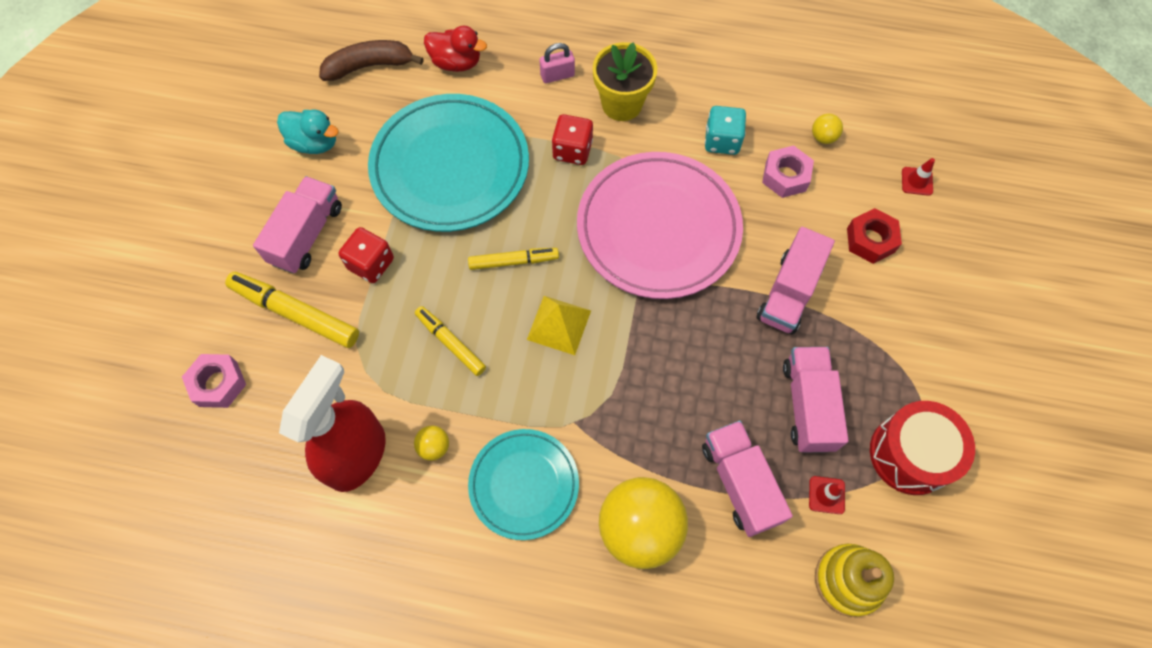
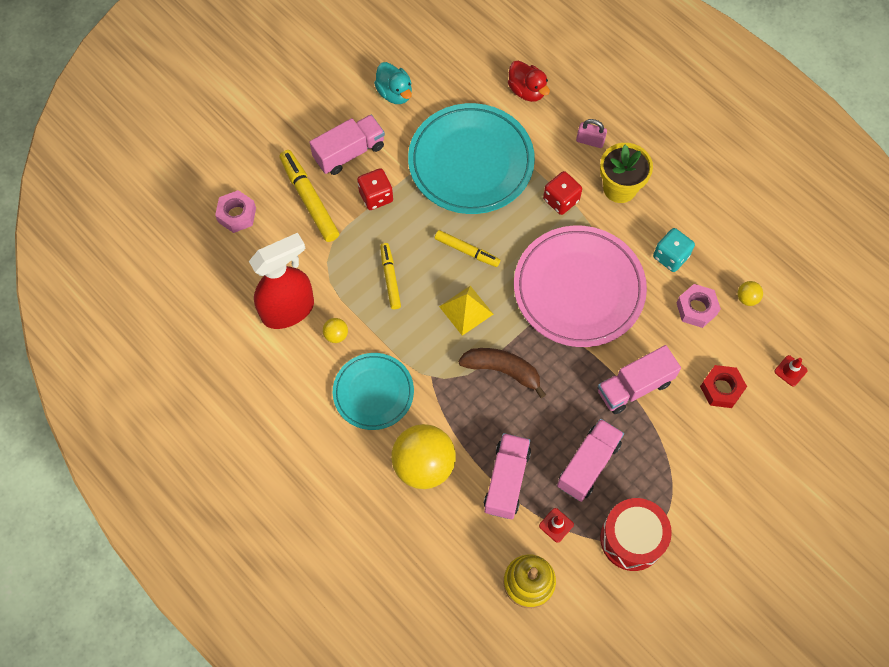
camera: 35 degrees right, 0 degrees up
brown banana [319,40,424,81] -> brown banana moved to [458,348,546,398]

